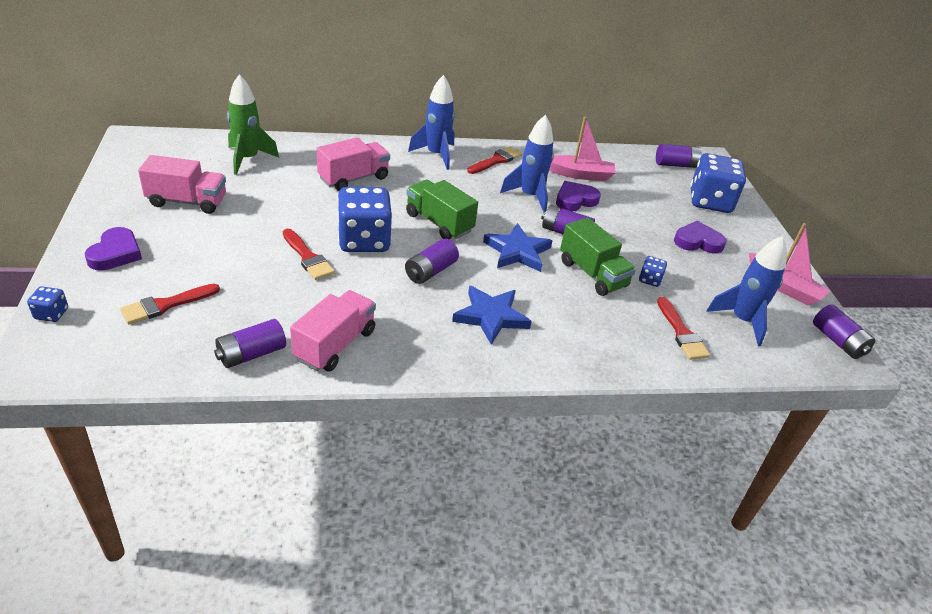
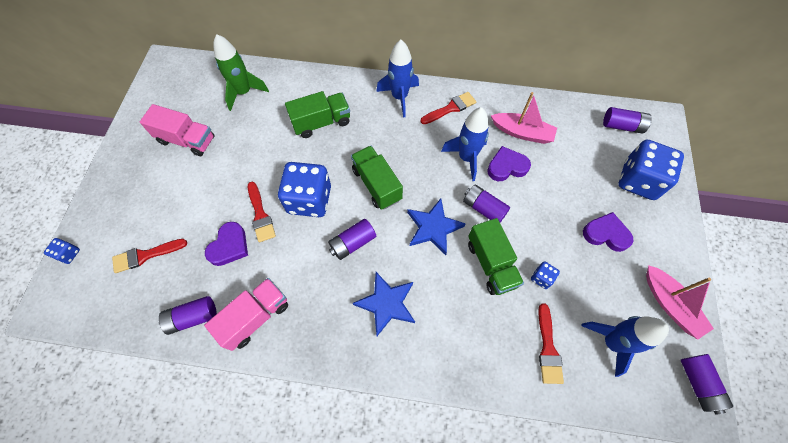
camera: 20 degrees right, 25 degrees up
purple heart [85,227,142,271] -> purple heart moved to [205,222,248,266]
pink truck [317,137,390,191] -> green truck [285,91,350,138]

